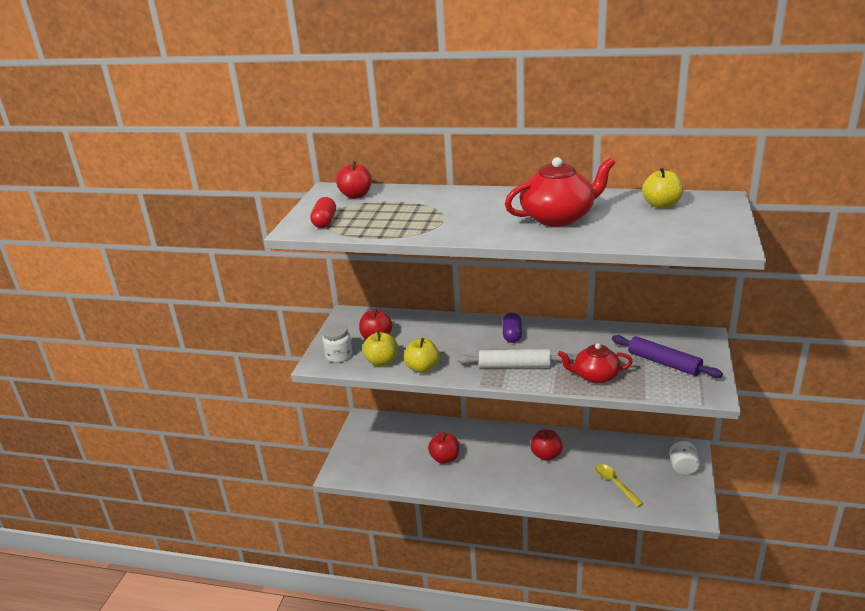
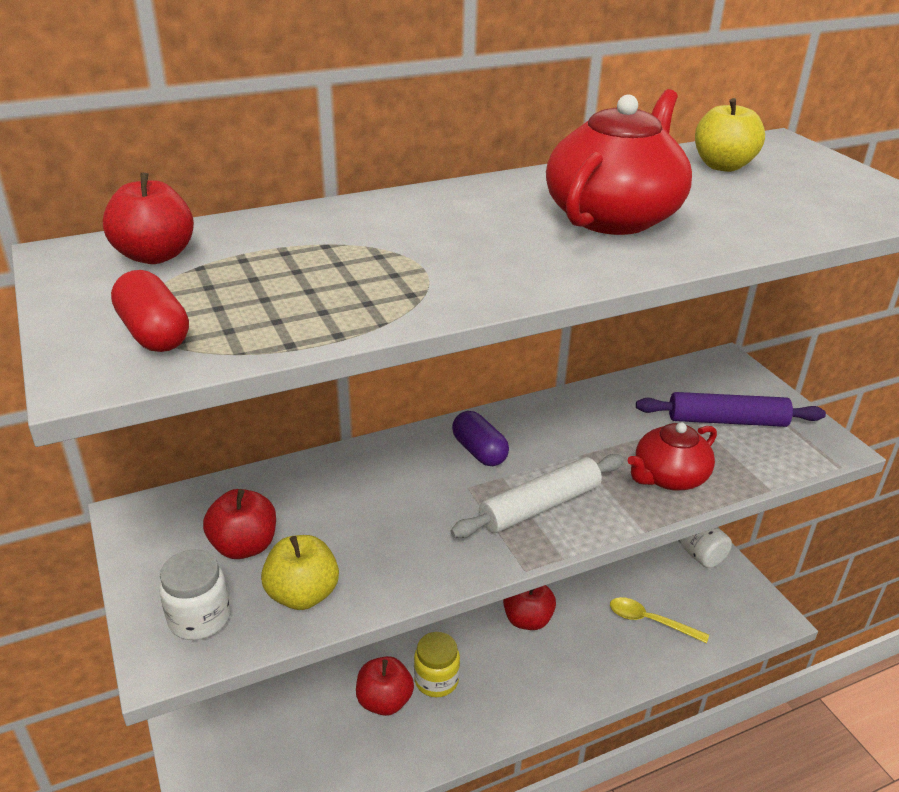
camera: 40 degrees left, 5 degrees up
yellow apple [404,338,440,373] -> none
none -> yellow jar [414,632,460,697]

